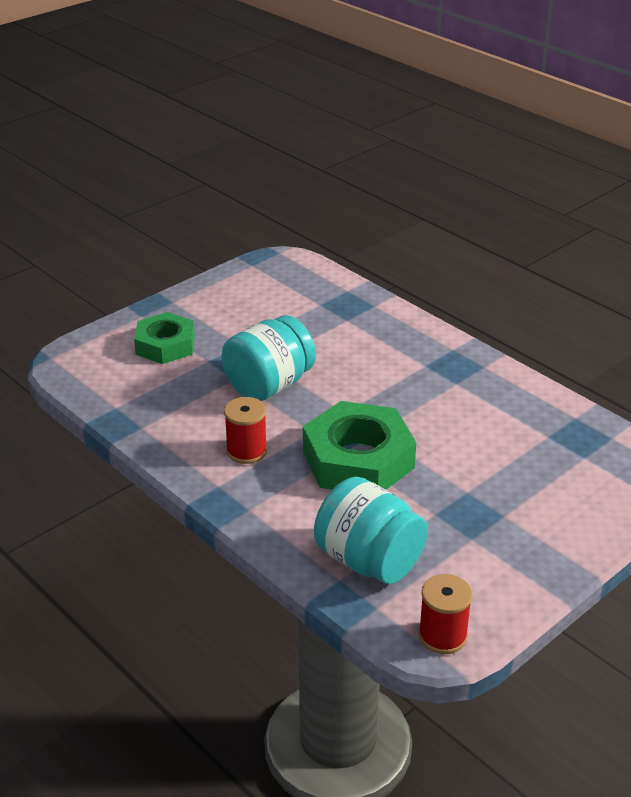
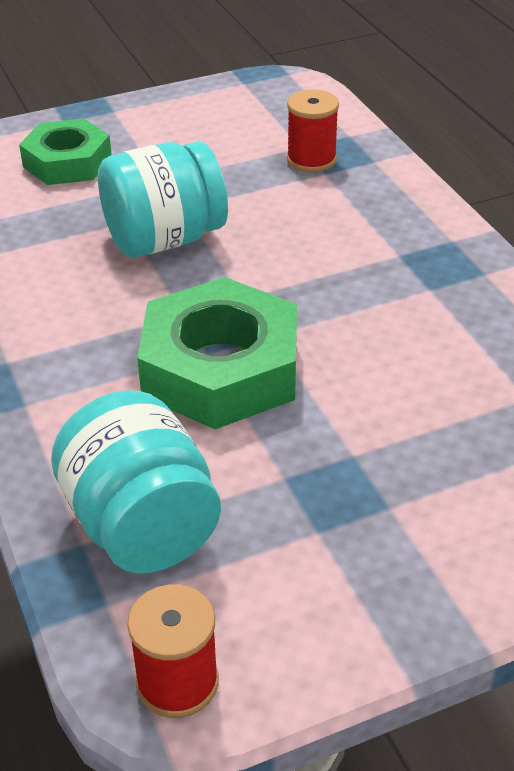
camera: 20 degrees right, 5 degrees up
red spool [224,397,267,464] -> red spool moved to [287,89,339,173]

